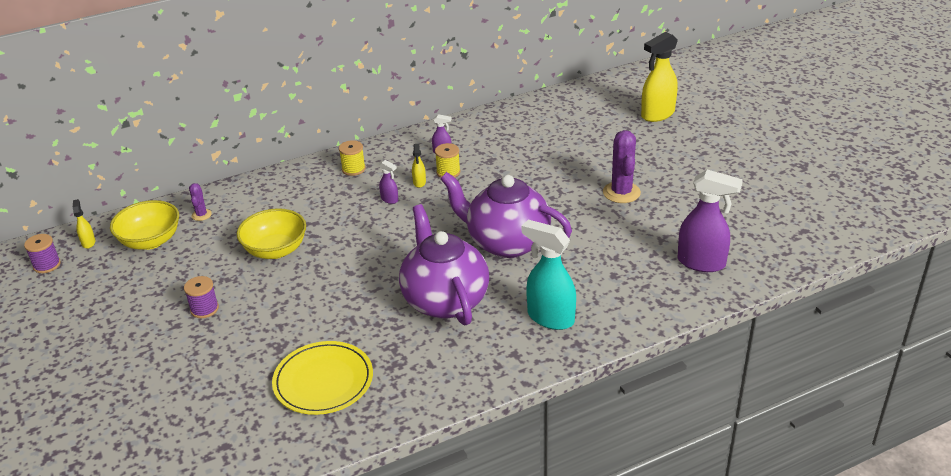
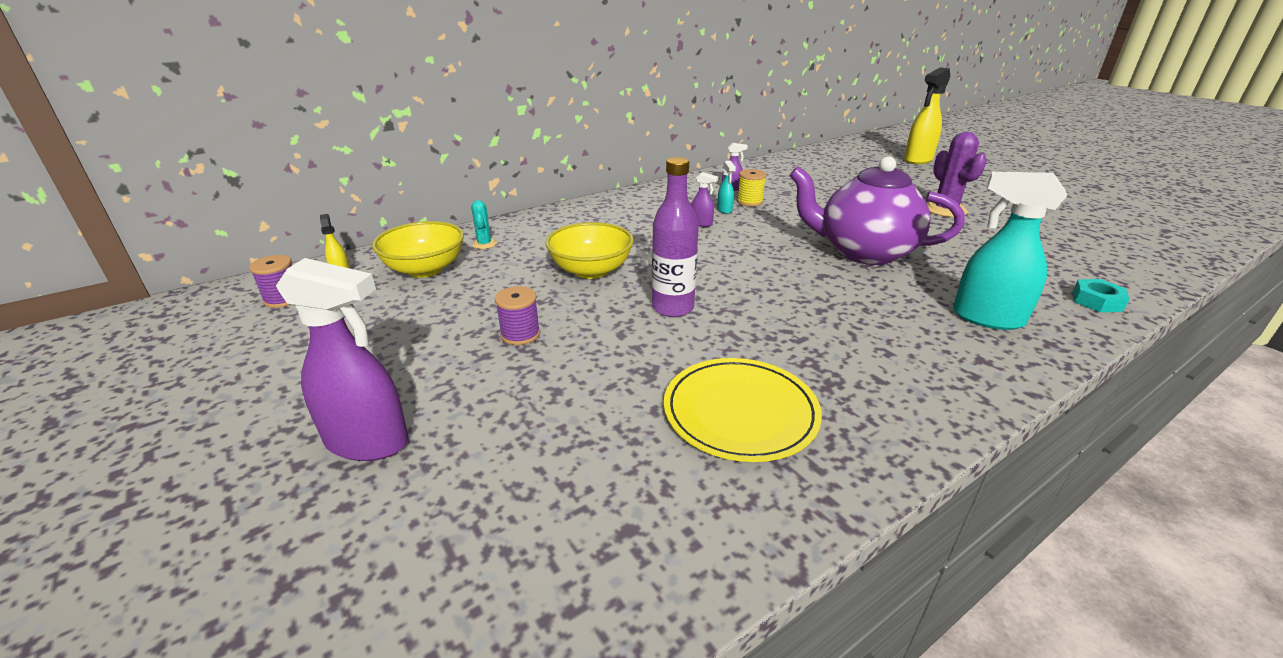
camera: 10 degrees left, 5 degrees down
purple cactus [189,183,212,221] -> turquoise cactus [471,200,497,249]
yellow spool [339,140,366,176] -> none
purple teapot [399,204,489,326] -> none
yellow spray bottle [412,144,426,188] -> turquoise spray bottle [717,161,736,214]
purple spray bottle [678,169,743,272] -> purple spray bottle moved to [276,258,409,461]
none -> purple bottle [652,157,699,317]
none -> turquoise nut [1072,279,1130,312]

